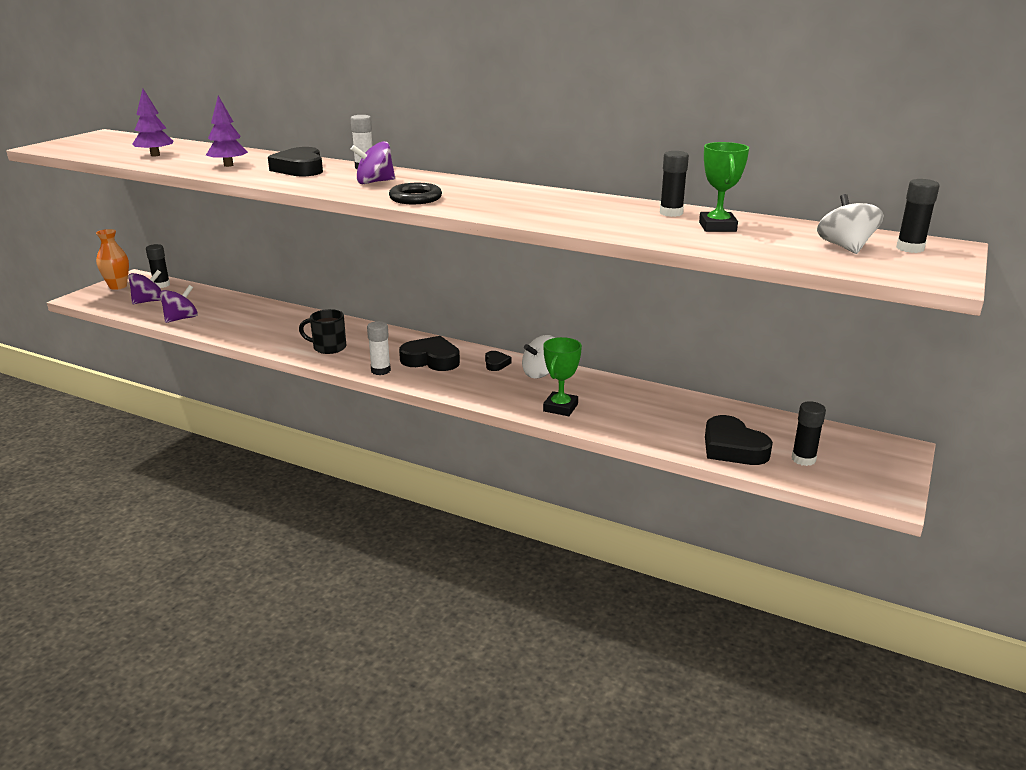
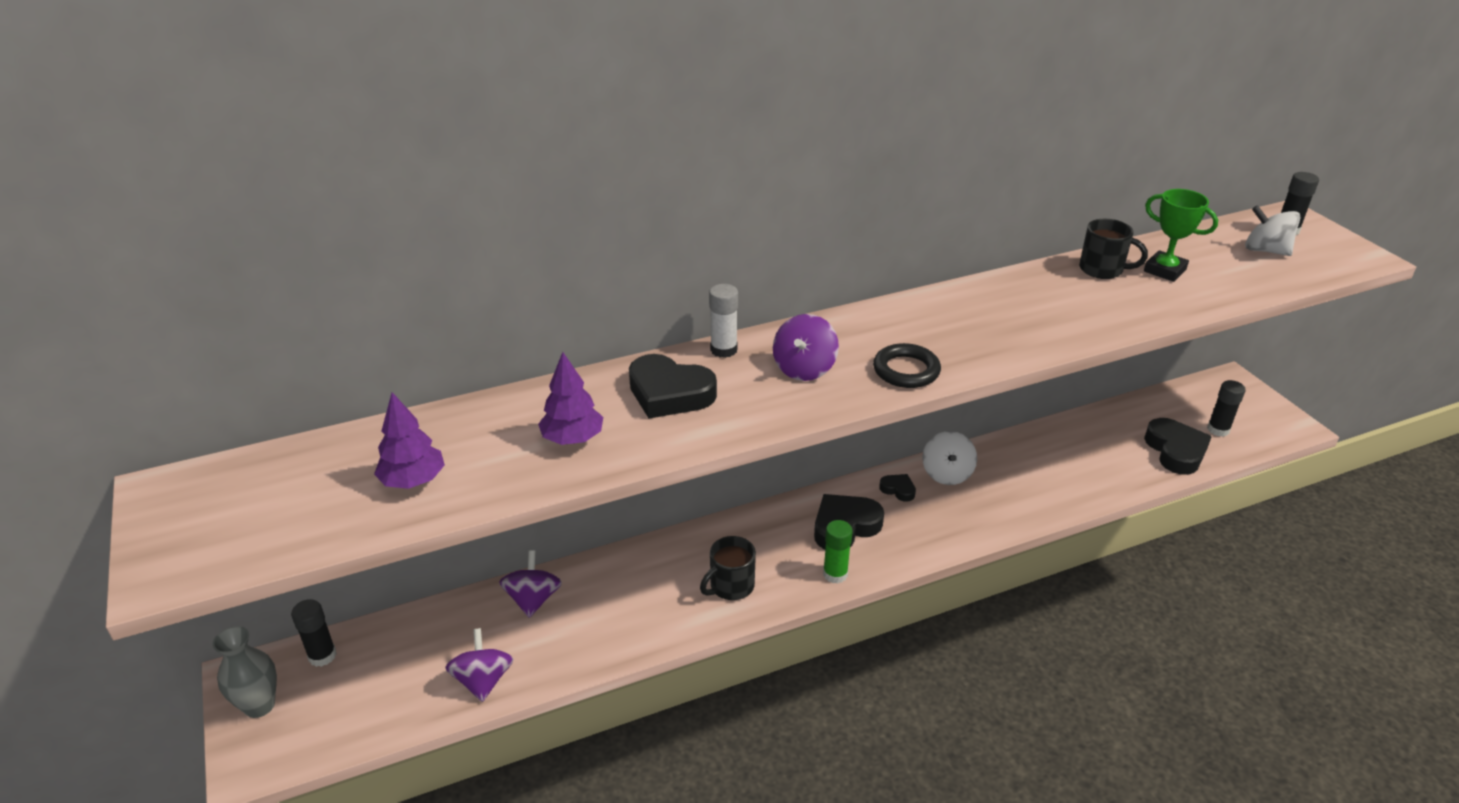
camera: 50 degrees left, 10 degrees up
orange vase [96,229,129,290] -> grey vase [212,626,277,718]
purple spinning top [128,270,161,304] -> purple spinning top moved to [499,550,562,618]
white glue stick [367,321,391,375] -> green glue stick [823,520,853,584]
green trophy [543,337,582,416] -> none
black glue stick [660,151,689,217] -> black mug [1079,219,1148,279]
black heart [705,415,773,465] -> black heart turned 105 degrees counterclockwise [1144,418,1212,475]

